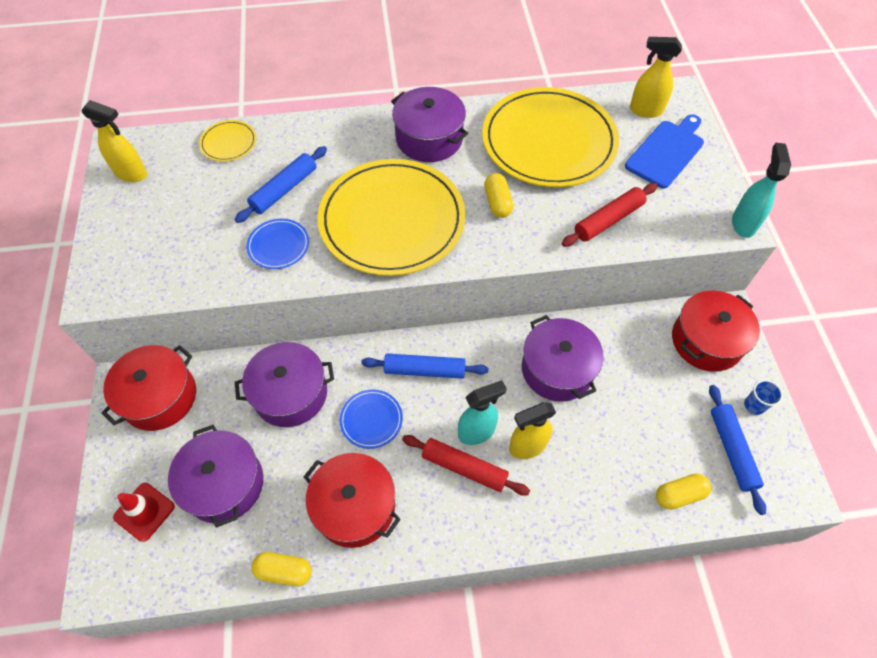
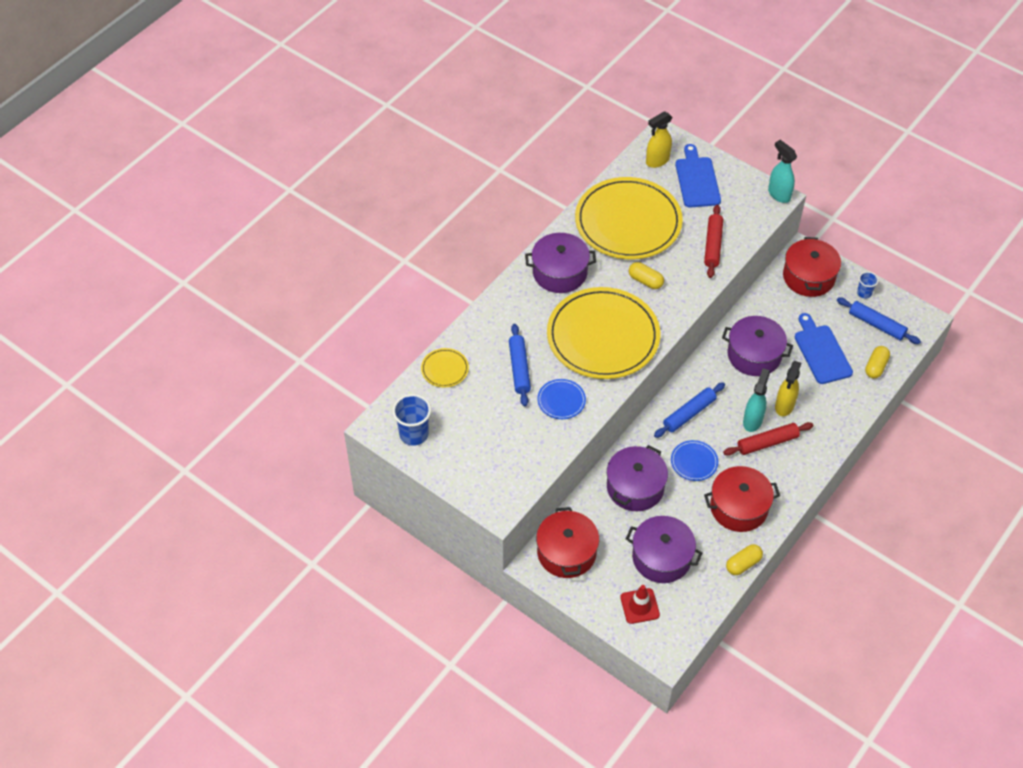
camera: 45 degrees left, 5 degrees down
yellow spray bottle [81,100,147,182] -> blue cup [392,394,431,446]
none -> blue cutting board [795,313,853,384]

